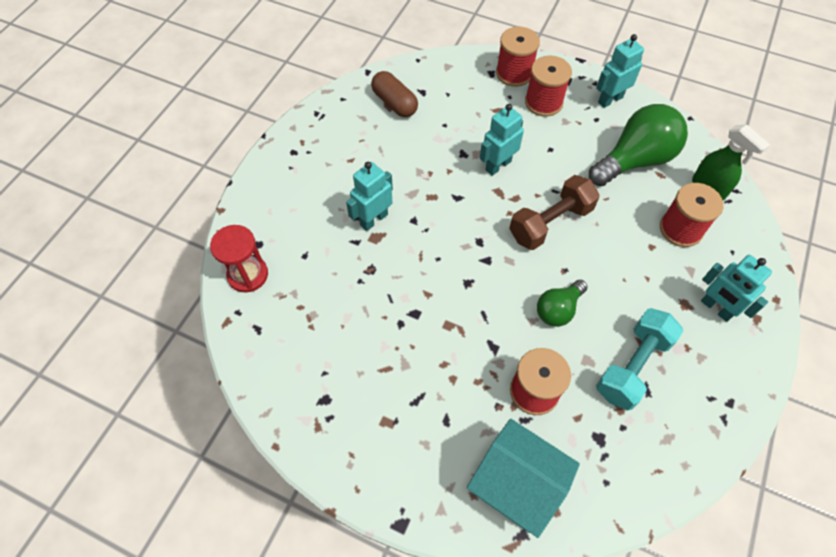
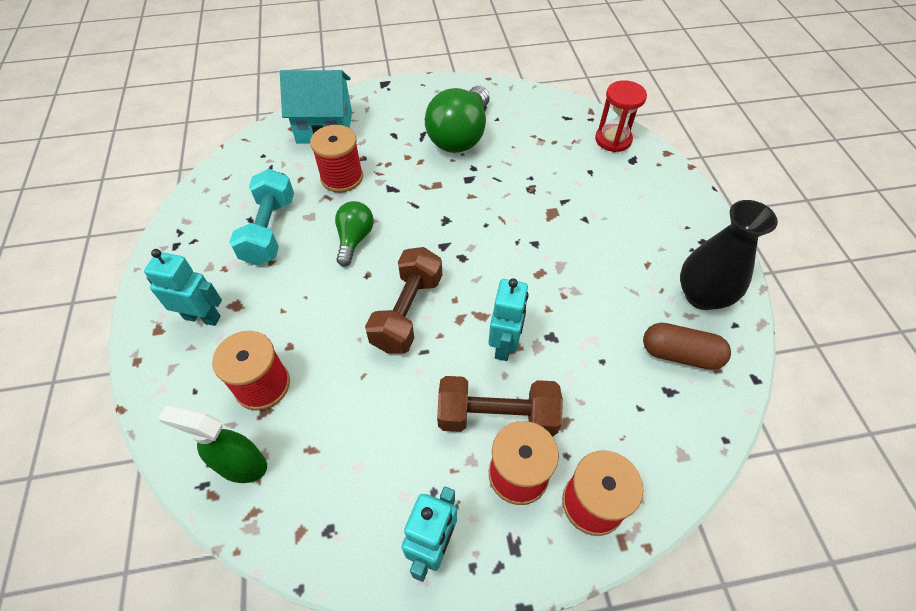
camera: 145 degrees right, 5 degrees down
turquoise robot [346,162,393,231] -> none
green light bulb [589,104,688,186] -> green light bulb moved to [425,86,490,153]
none -> brown dumbbell [437,376,563,437]
none -> black vase [680,200,778,310]

